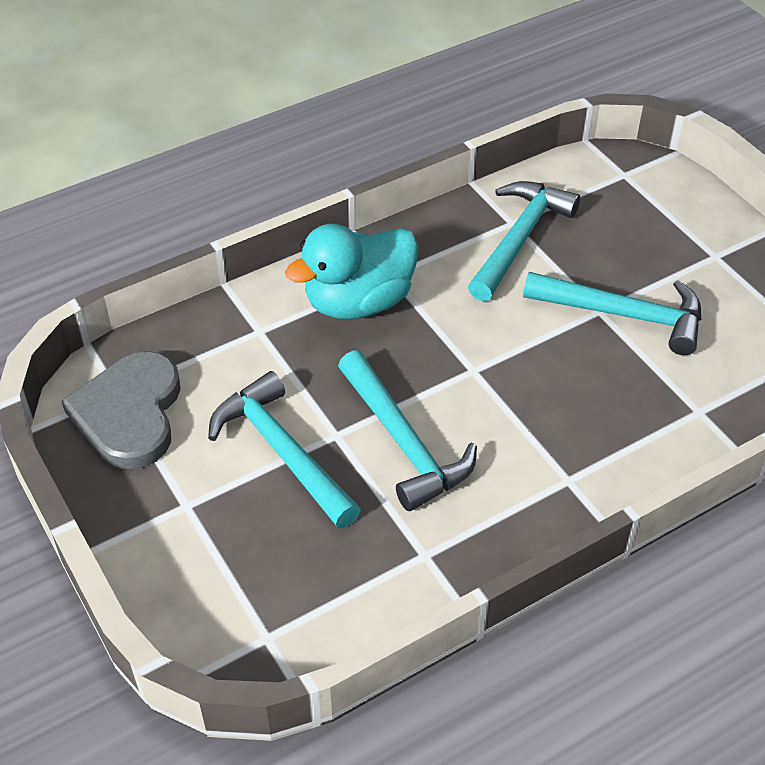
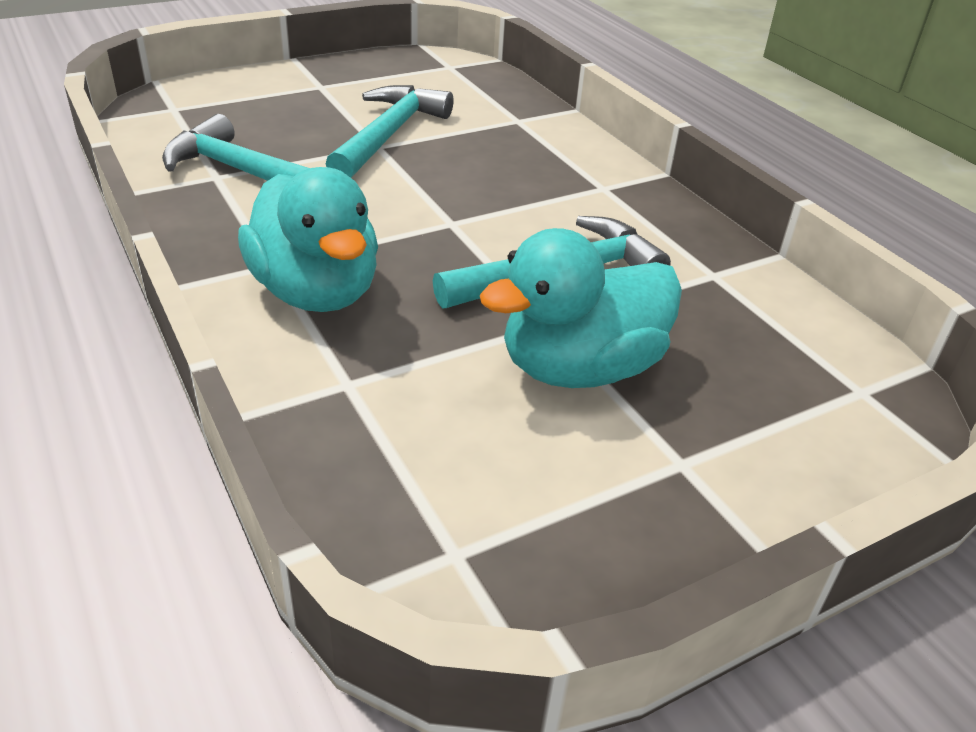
camera: 90 degrees left, 10 degrees down
grey heart [62,351,181,469] -> none
turquoise hammer [208,371,361,529] -> turquoise duck [480,228,682,388]

